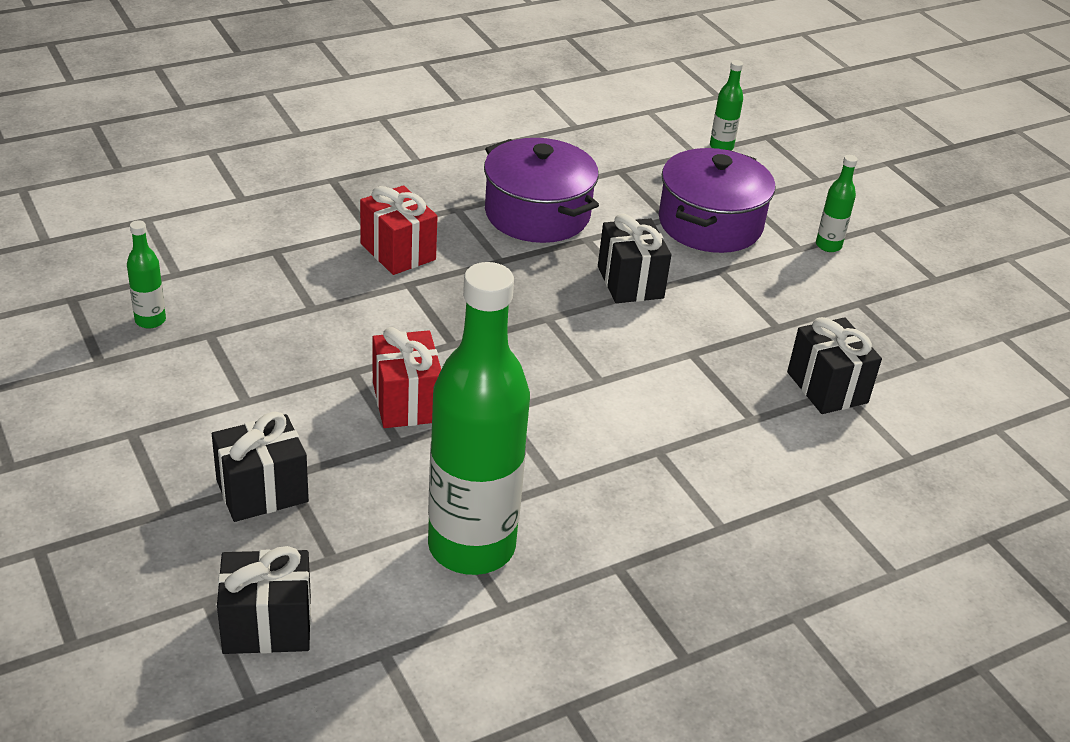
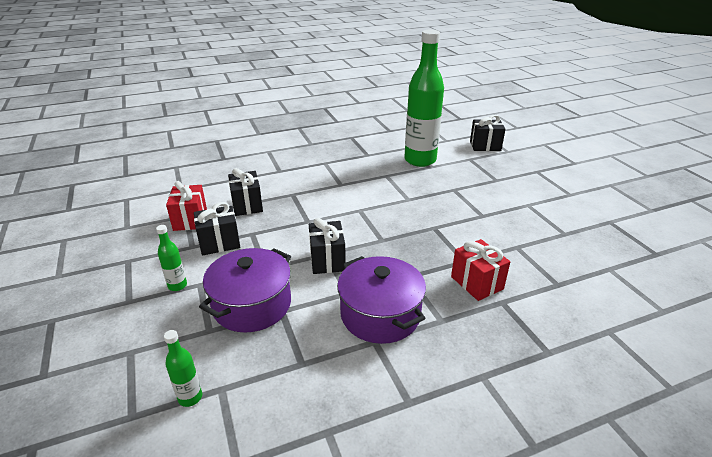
camera: 170 degrees left, 5 degrees down
green bottle [127,220,166,329] -> none
black gift [212,412,309,522] -> black gift moved to [194,202,240,255]
red gift [373,327,441,428] -> red gift moved to [166,181,207,231]

